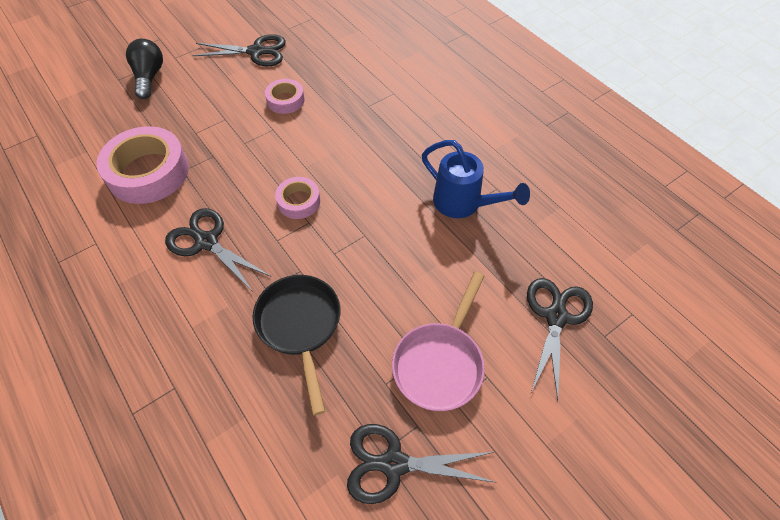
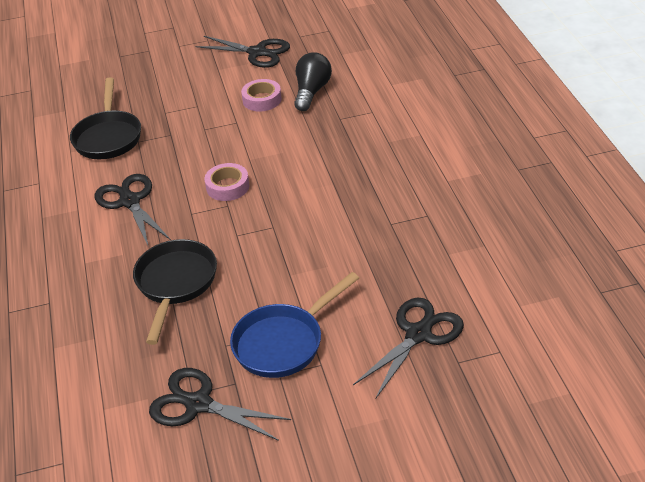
camera: 25 degrees right, 15 degrees down
pink tape [97,126,189,204] -> black pan [70,77,141,159]
black light bulb [126,39,163,99] -> black light bulb moved to [294,52,332,111]
pink pan [392,272,485,411] -> blue pan [230,272,359,378]
blue watering can [422,140,530,218] -> none

